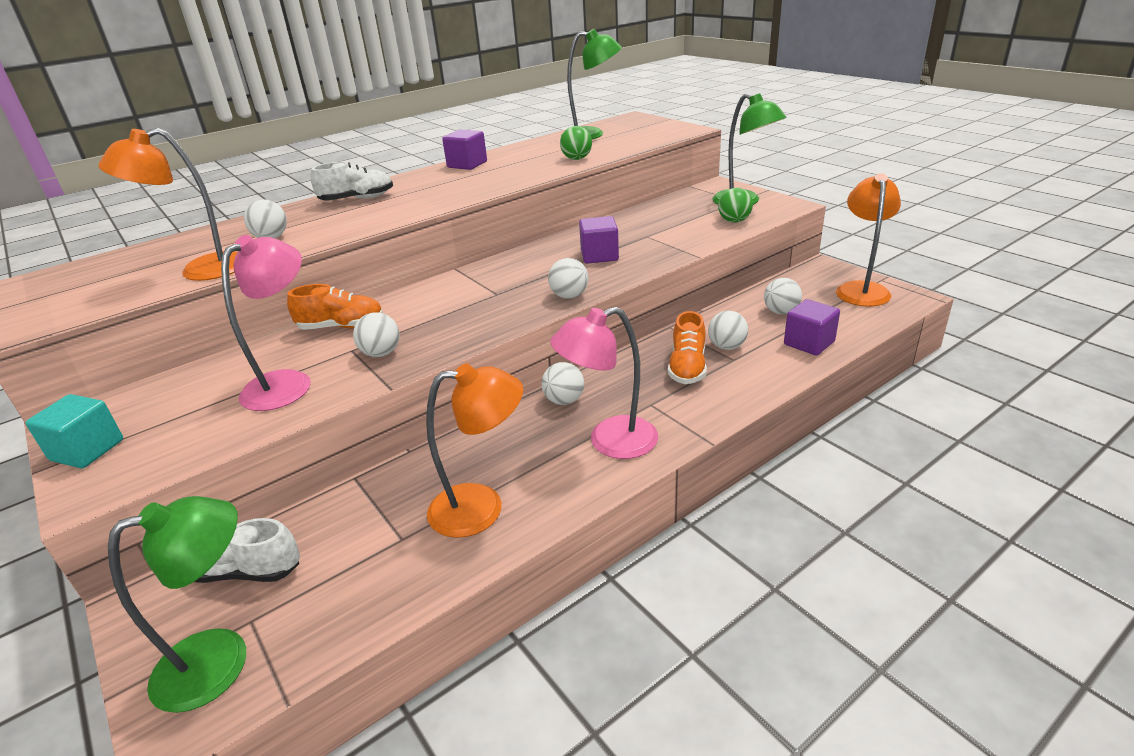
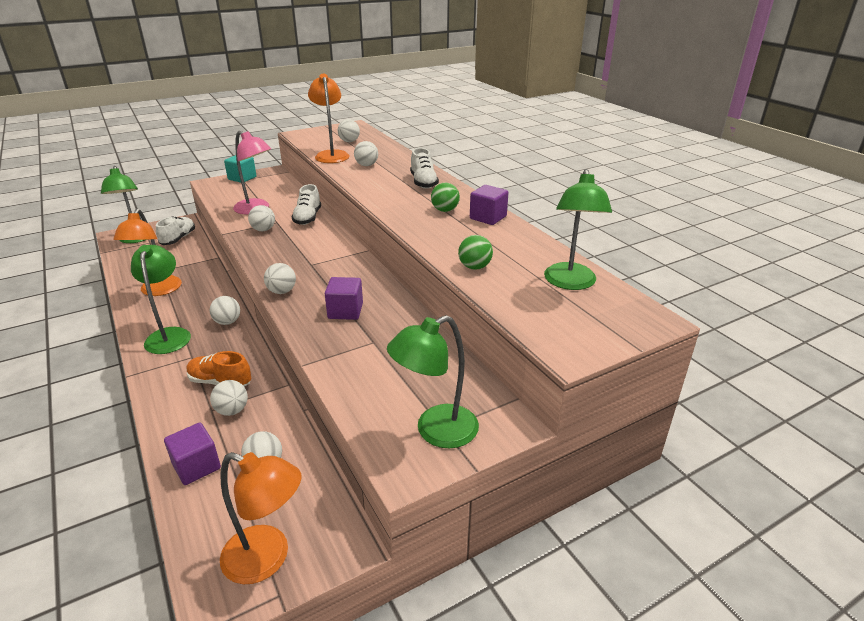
camera: 95 degrees right, 0 degrees up
orange shoe [287,284,383,330] -> white shoe [291,184,321,225]
pink lamp [550,307,658,459] -> green lamp [131,245,191,354]
green ball [718,188,753,223] -> green ball moved to [431,183,460,212]
none -> white ball [338,119,360,142]

